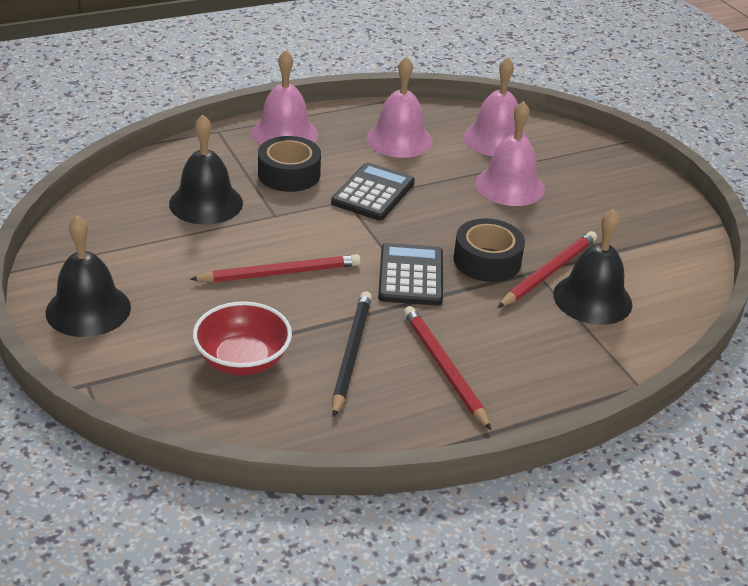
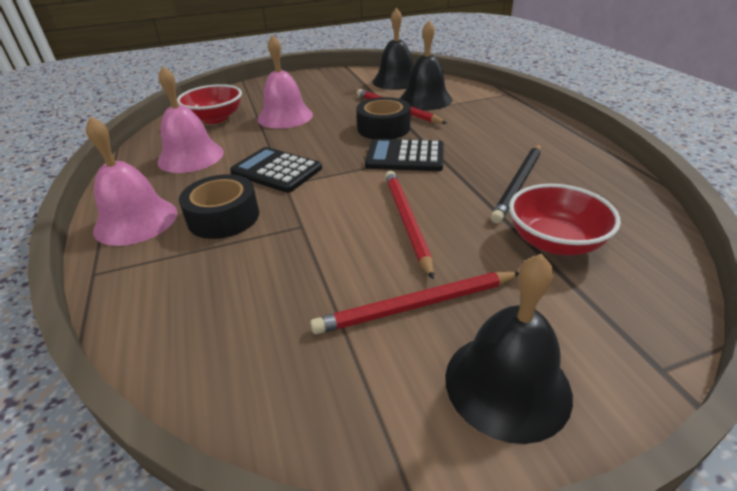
camera: 80 degrees left, 0 degrees up
black bell [169,115,243,225] -> black bell moved to [373,8,413,90]
black pencil [332,291,372,417] -> black pencil turned 75 degrees counterclockwise [490,144,541,223]
red pencil [404,306,491,430] -> red pencil moved to [310,272,519,334]
pink bell [463,57,528,156] -> red bowl [177,84,242,124]

